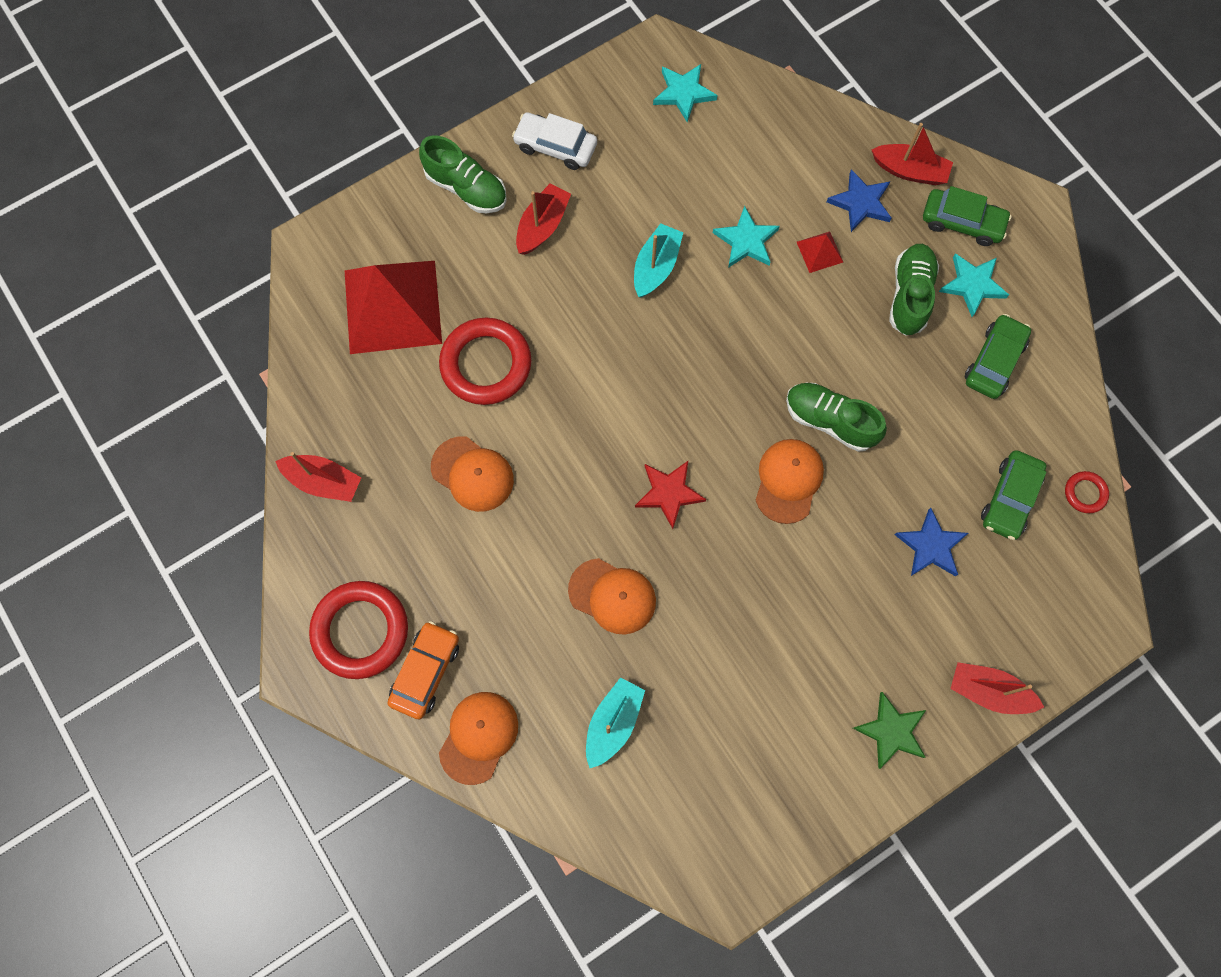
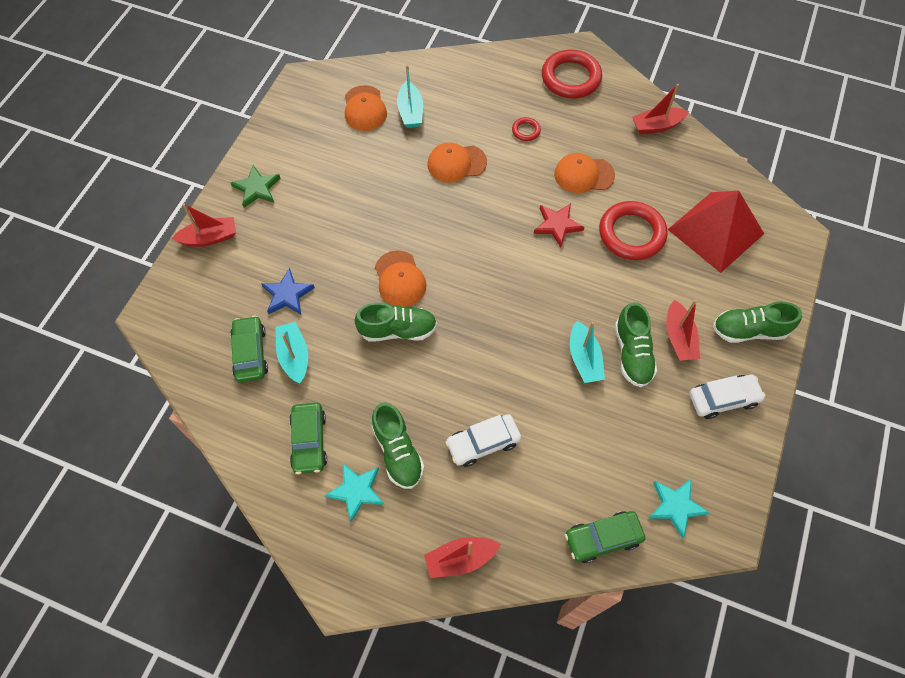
camera: 145 degrees right, 10 degrees down
orange car [387,621,459,720] -> none
orange cap [439,692,518,785] -> orange cap moved to [345,85,387,131]
red star [635,461,706,529] -> red star moved to [534,204,584,247]
turquoise star [713,206,780,268] -> none
red pyramid [797,231,843,273] -> white car [445,414,521,467]
blue star [827,169,891,232] -> none
green car [923,186,1012,246] -> green car moved to [565,511,645,563]
red ring [1065,471,1109,513] -> red ring moved to [512,117,541,141]
none -> turquoise boat [275,322,308,383]
none -> green shoe [615,302,657,387]

